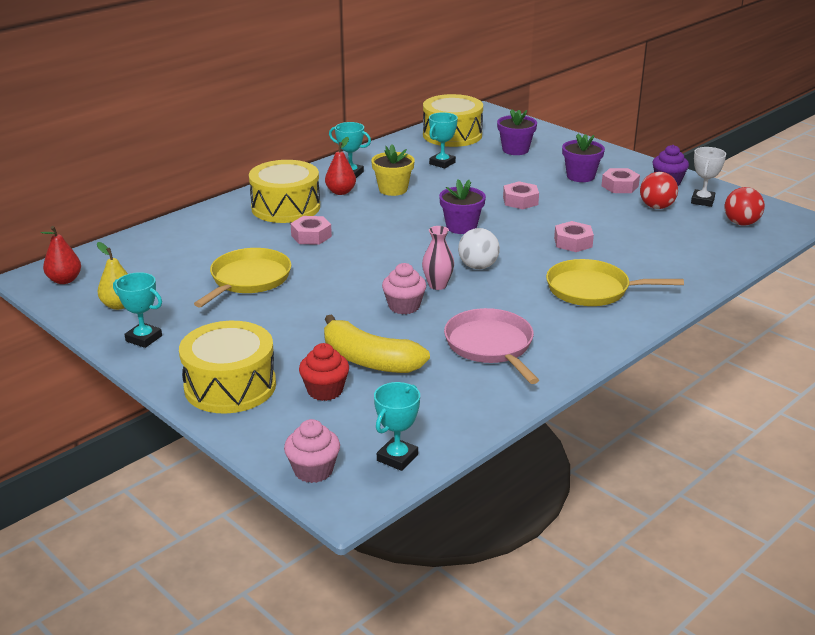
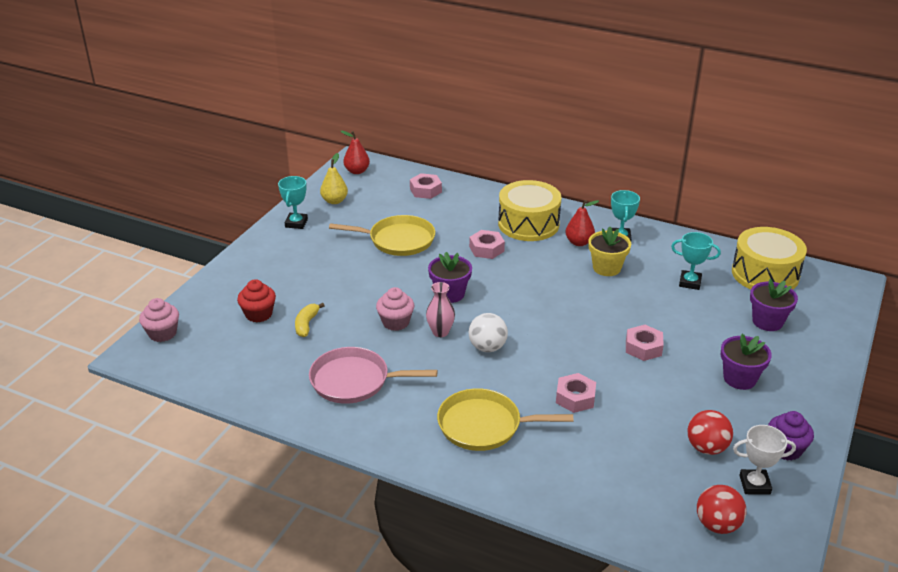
camera: 70 degrees right, 5 degrees up
yellow drum [179,321,276,413] -> none
yellow banana [324,314,430,373] -> yellow banana [295,303,325,337], size x0.52
turquoise trophy [374,382,420,471] -> none
purple flower pot [439,179,486,234] -> purple flower pot moved to [428,252,472,303]
pink pan [444,308,539,384] -> pink pan turned 135 degrees counterclockwise [309,347,437,404]
yellow pan [546,259,684,306] -> yellow pan turned 75 degrees counterclockwise [437,388,573,451]
pink nut [601,168,640,193] -> pink nut moved to [410,173,442,199]

